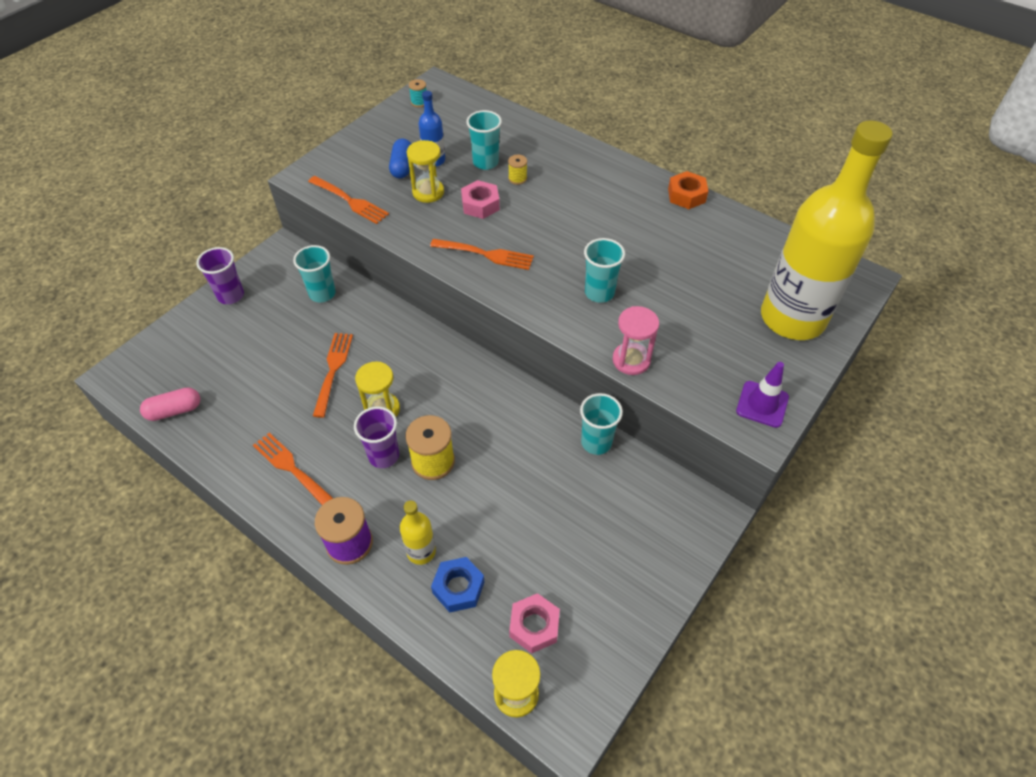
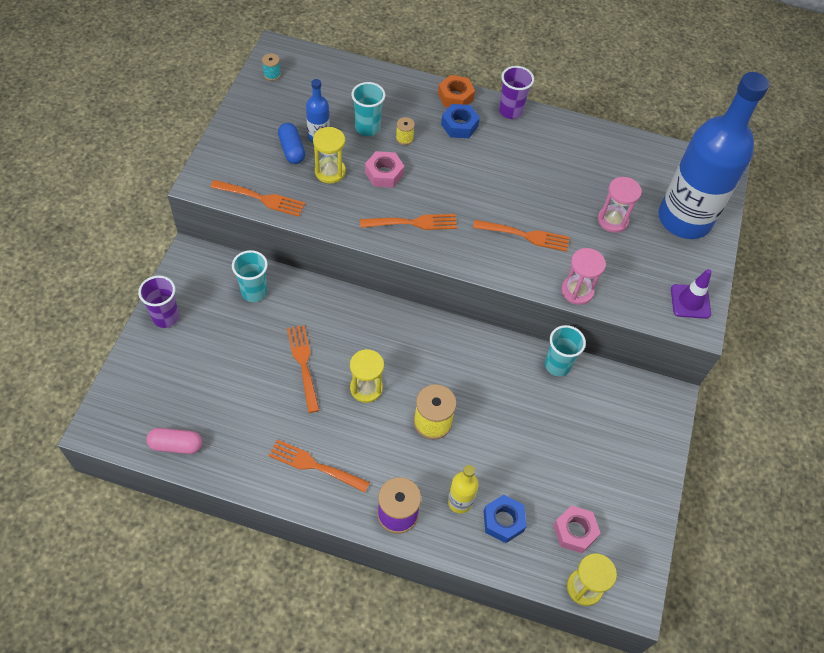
camera: 25 degrees left, 5 degrees up
pink capsule [140,387,200,421] -> pink capsule turned 45 degrees clockwise [146,428,202,454]
purple cup [354,407,399,468] -> purple cup moved to [499,66,534,119]
turquoise cup [584,238,625,303] -> orange fork [473,220,570,252]
orange nut [668,171,709,209] -> orange nut moved to [438,75,475,107]
yellow bottle [761,120,893,340] -> blue bottle [659,72,769,239]
none -> blue nut [441,104,480,138]
none -> pink hourglass [598,177,642,233]

